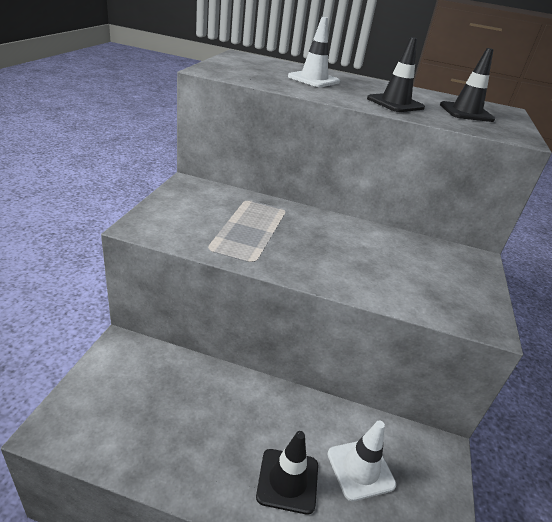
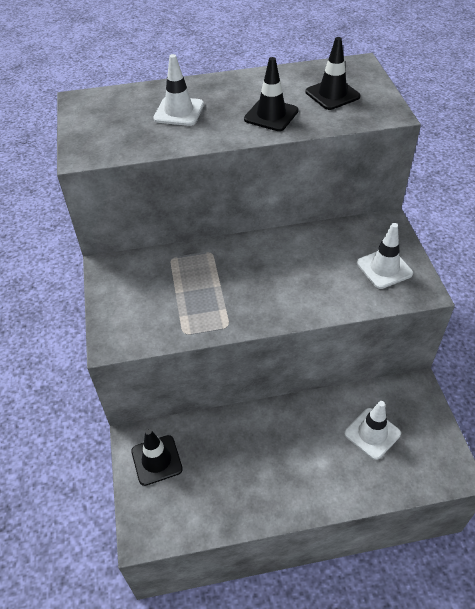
camera: 20 degrees left, 15 degrees up
black traffic cone [256,431,318,515] -> black traffic cone moved to [131,429,183,486]
none -> white traffic cone [357,223,413,289]

